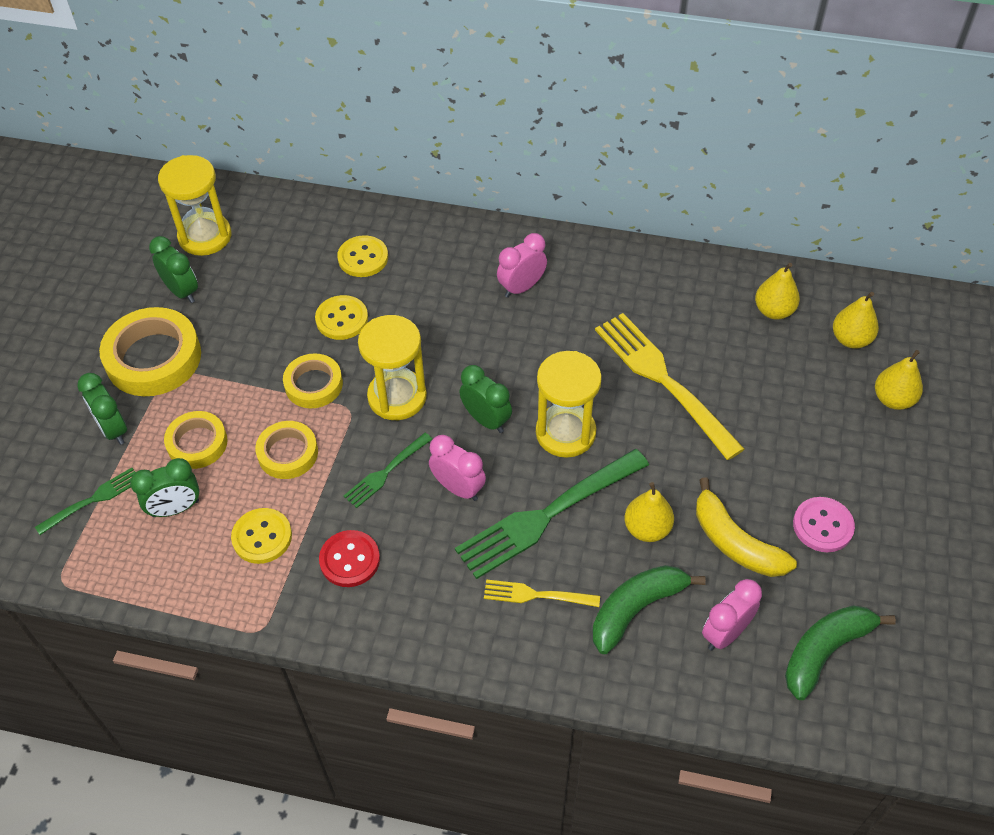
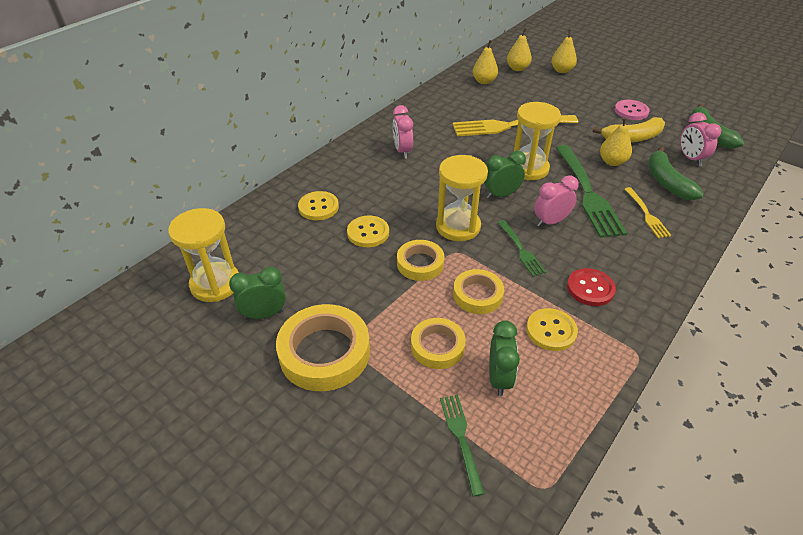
camera: 65 degrees left, 10 degrees down
green clock [77,373,127,445] -> none
yellow fork [484,580,600,607] -> yellow fork turned 45 degrees counterclockwise [624,187,671,238]

